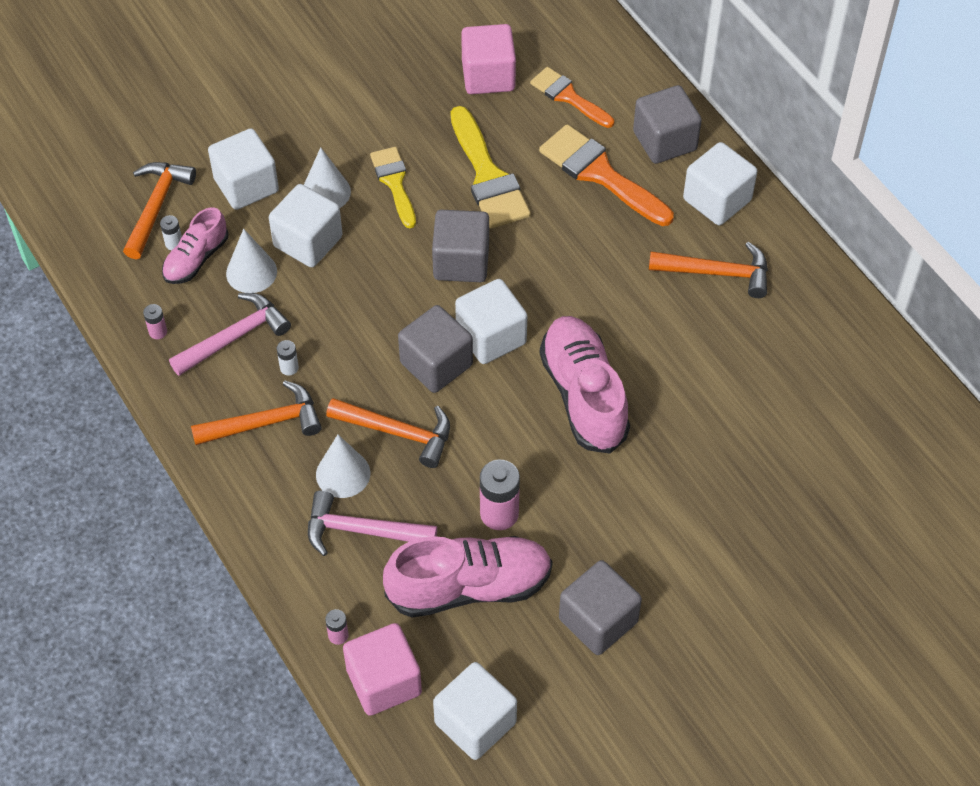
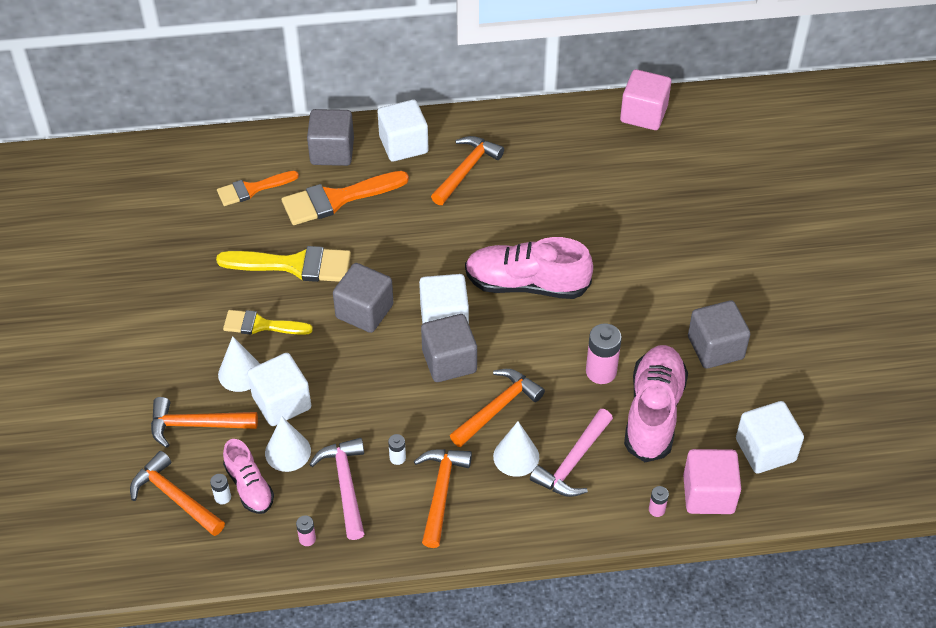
camera: 65 degrees left, 5 degrees down
white cube [208,128,279,210] -> orange hammer [151,397,258,448]
pink cube [461,24,516,94] -> pink cube moved to [620,69,671,130]

